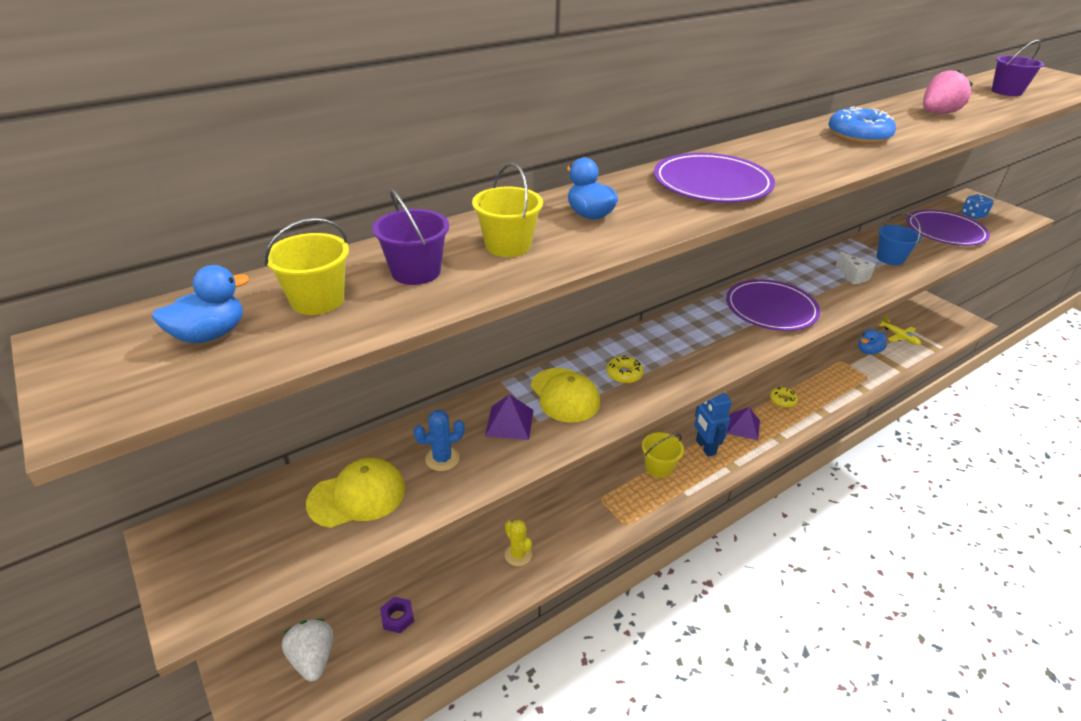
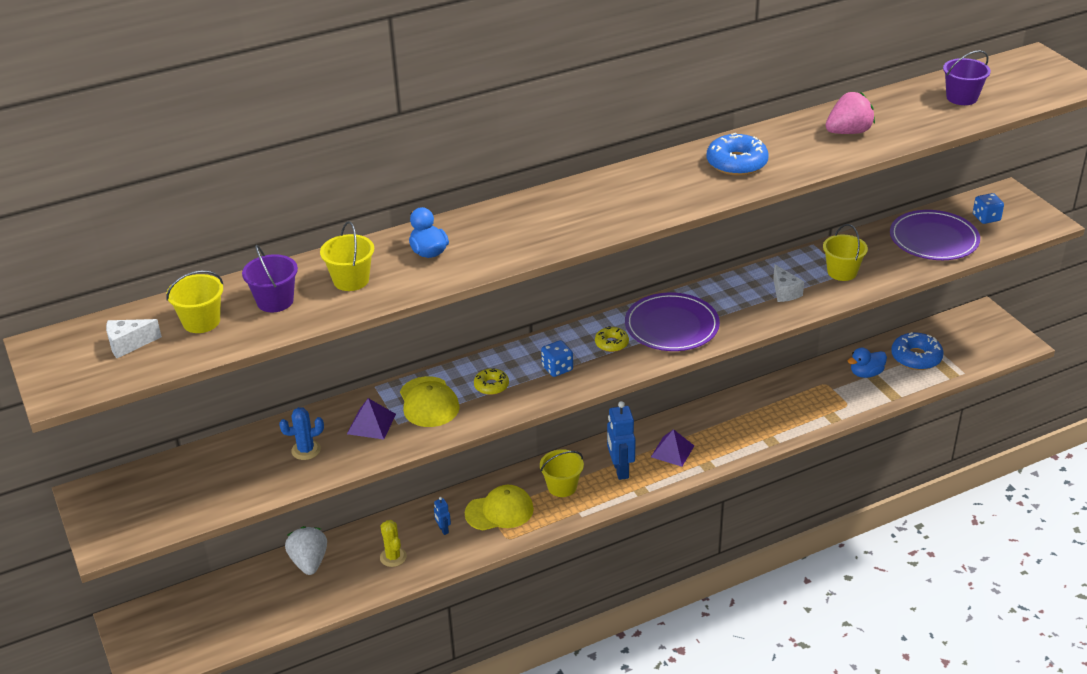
camera: 10 degrees right, 0 degrees up
blue duck [152,265,250,343] -> white cheese [106,319,162,358]
white strawberry [282,619,333,681] -> white strawberry moved to [285,526,327,575]
yellow cap [306,458,405,528] -> yellow cap moved to [465,485,534,530]
purple nut [380,597,414,633] -> none
purple plate [654,153,775,203] -> none
yellow donut [770,387,798,408] -> yellow donut moved to [595,326,629,352]
blue bucket [877,213,922,265] -> yellow bucket [823,224,868,281]
yellow plane [879,315,921,345] -> blue donut [891,332,943,370]
none -> blue robot [434,497,451,535]
none -> blue dice [541,340,573,377]

